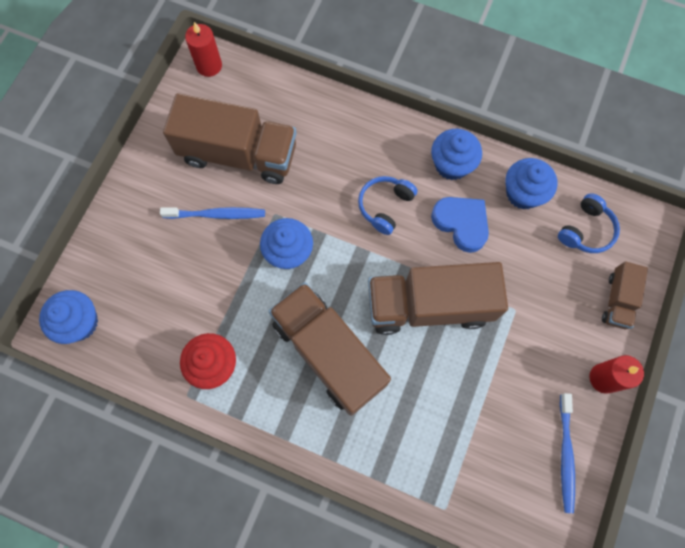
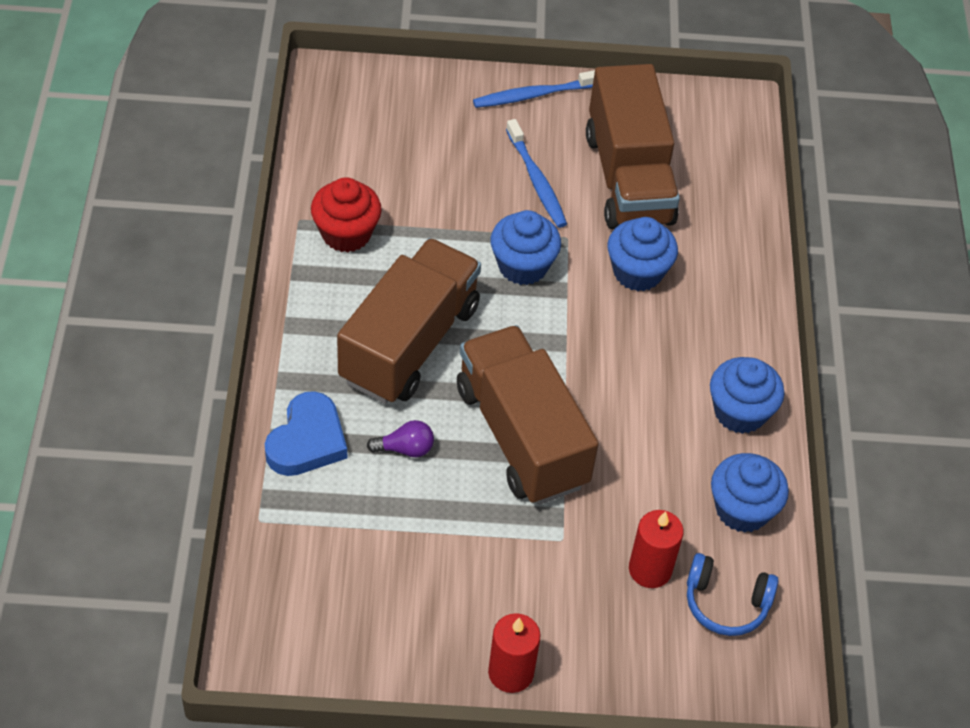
camera: 65 degrees right, 20 degrees down
blue cupcake [39,290,98,344] -> blue cupcake moved to [608,217,678,291]
red candle [185,22,222,77] -> red candle moved to [629,510,684,588]
blue headphones [358,176,417,235] -> none
blue heart [431,197,489,253] -> blue heart moved to [265,391,347,476]
blue toothbrush [560,393,575,513] -> blue toothbrush moved to [473,70,595,108]
brown truck [602,262,648,329] -> none
none -> purple light bulb [367,420,434,457]

